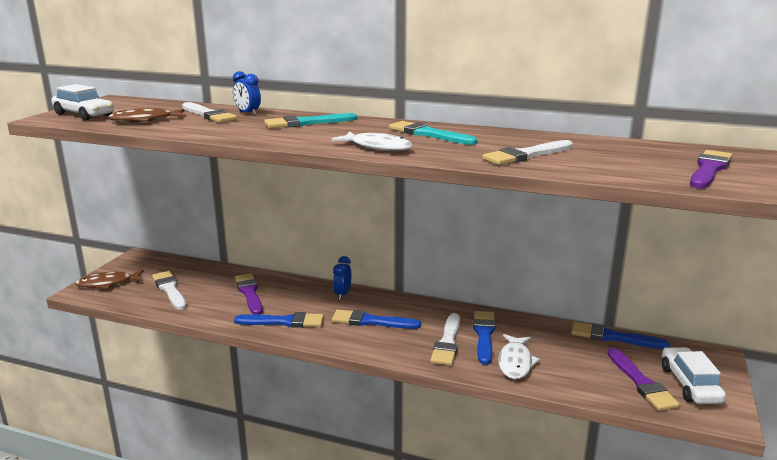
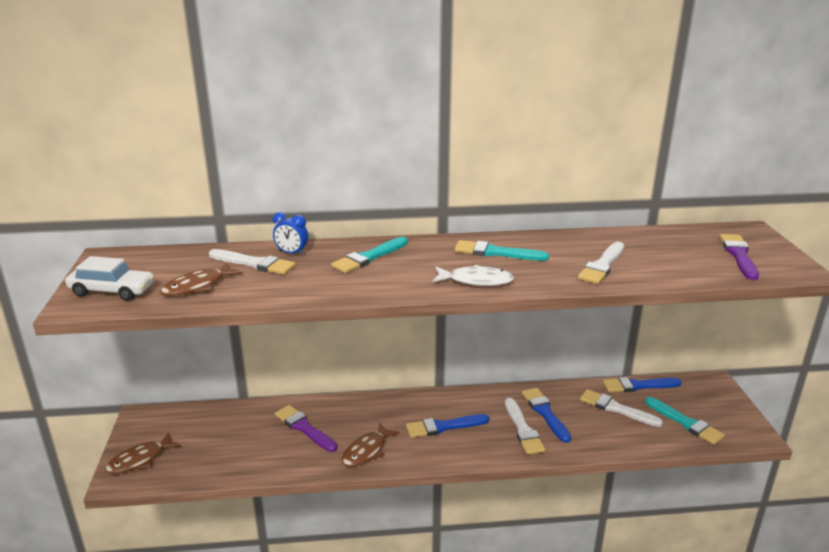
camera: 25 degrees left, 5 degrees up
white brush [152,271,187,310] -> white brush moved to [580,389,663,427]
blue brush [234,312,324,328] -> brown fish [341,422,400,467]
blue clock [333,256,351,300] -> none
white fish [498,334,540,379] -> none
purple brush [607,348,680,411] -> turquoise brush [645,397,725,445]
white car [662,347,726,404] -> none

